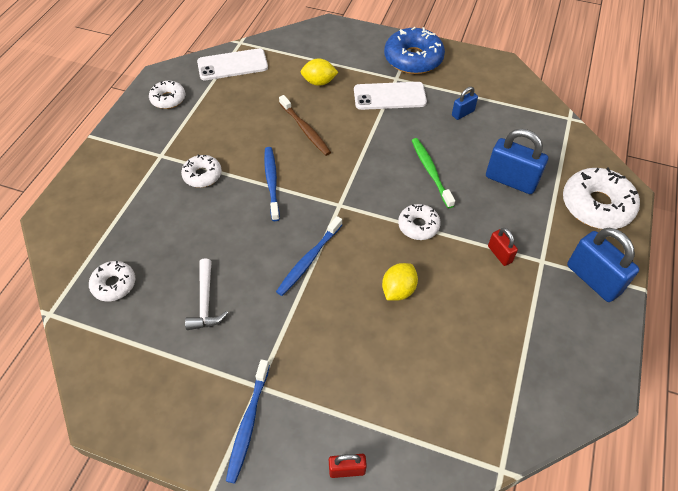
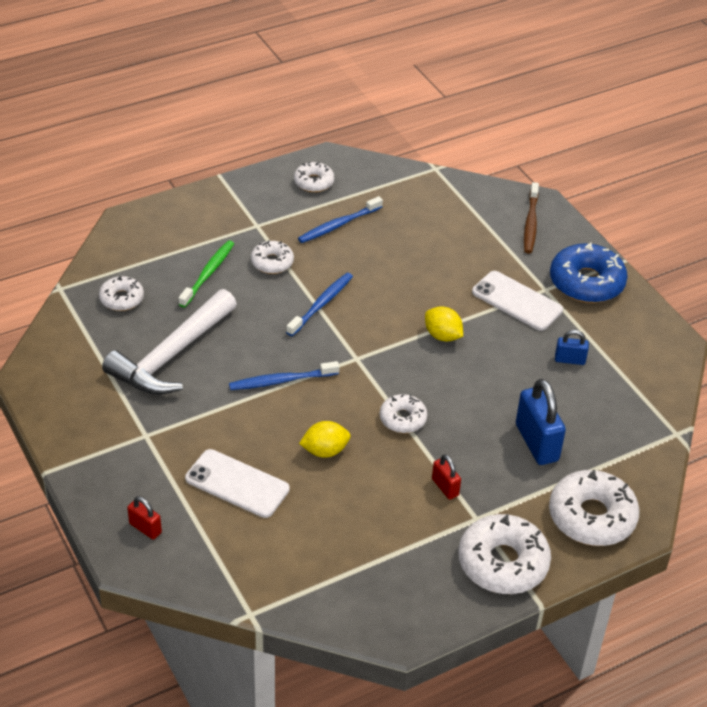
camera: 40 degrees right, 10 degrees down
white hammer [185,258,228,330] -> white hammer [102,289,237,395], size x1.96
white phone [197,48,268,80] -> white phone moved to [185,449,290,518]
blue toothbrush [226,359,270,484] -> blue toothbrush moved to [298,196,383,243]
brown toothbrush [279,95,331,156] -> brown toothbrush moved to [524,182,539,254]
yellow lemon [301,59,339,86] -> yellow lemon moved to [425,306,463,342]
green toothbrush [412,138,455,208] -> green toothbrush moved to [178,241,234,308]
red padlock [488,228,518,266] -> red padlock turned 45 degrees counterclockwise [432,455,461,500]
blue padlock [567,228,639,302] -> white donut [458,514,551,594]

